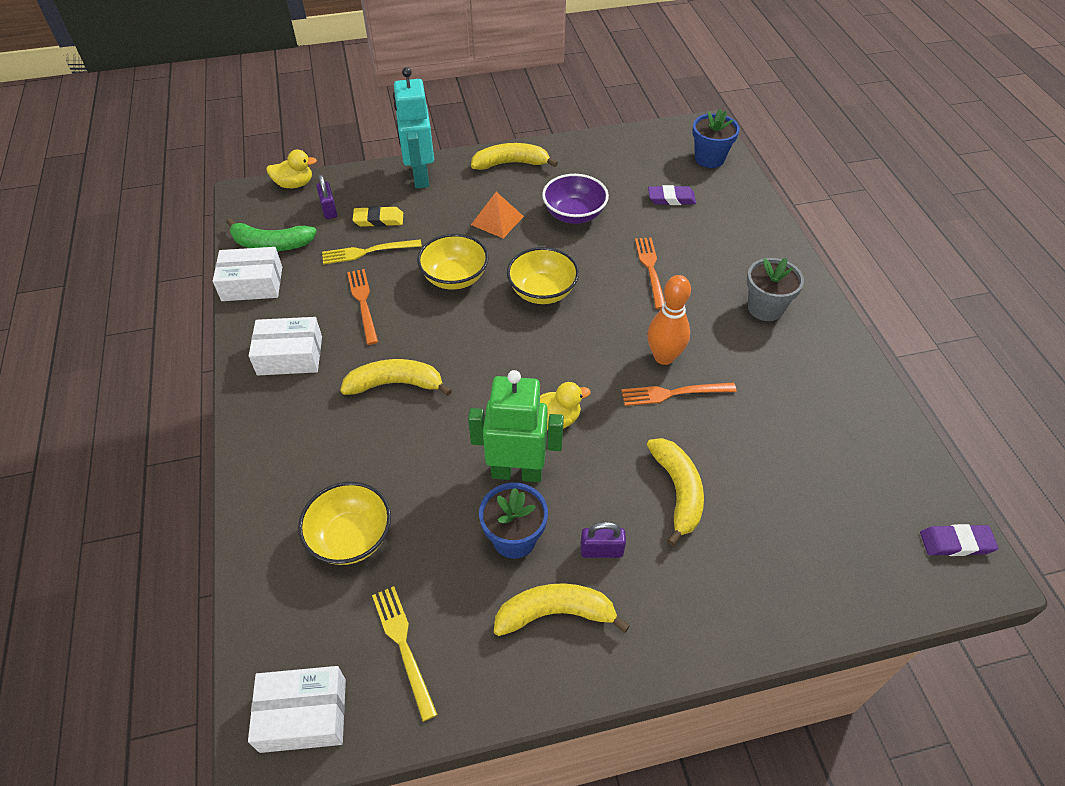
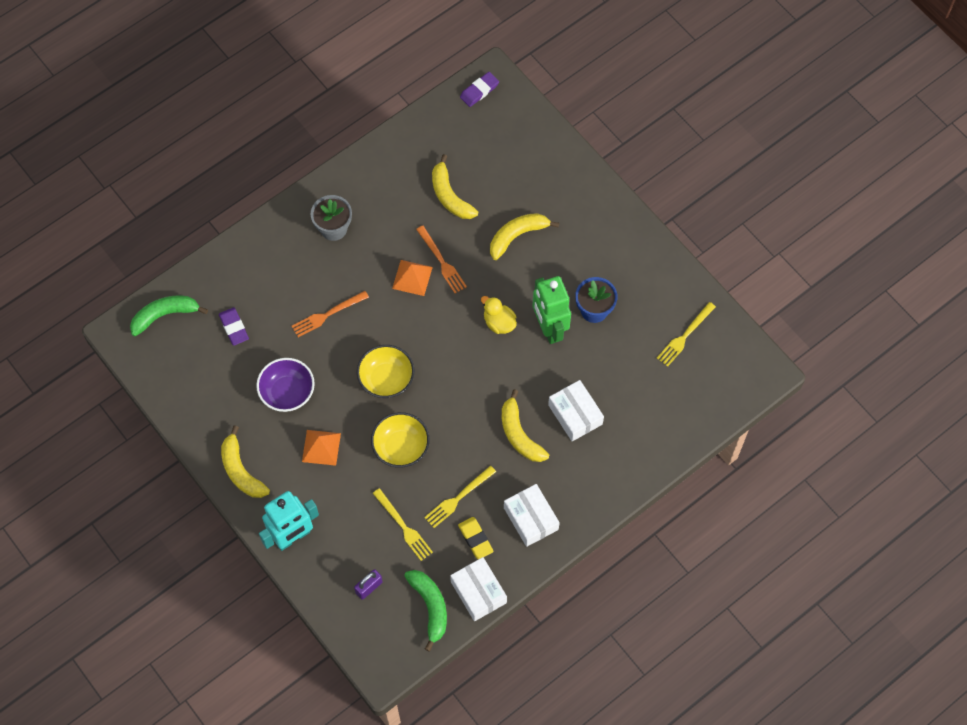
camera: 115 degrees left, 15 degrees up
white box [248,666,346,753] -> white box moved to [548,380,604,441]
yellow duck [266,149,317,188] -> none
yellow bowl [298,482,391,565] -> none
orange fork [347,269,378,345] -> yellow fork [424,465,496,528]
yellow eraser [353,206,403,227] -> yellow eraser moved to [458,517,494,559]
yellow banana [494,583,630,636] -> yellow banana moved to [432,154,478,219]
purple padlock [580,522,626,558] -> none
orange bowling pin [647,275,691,365] -> orange pyramid [392,260,433,296]
blue flower pot [692,109,740,168] -> green banana [130,295,208,336]
purple eraser [920,524,999,556] -> purple eraser turned 75 degrees clockwise [460,72,499,107]

